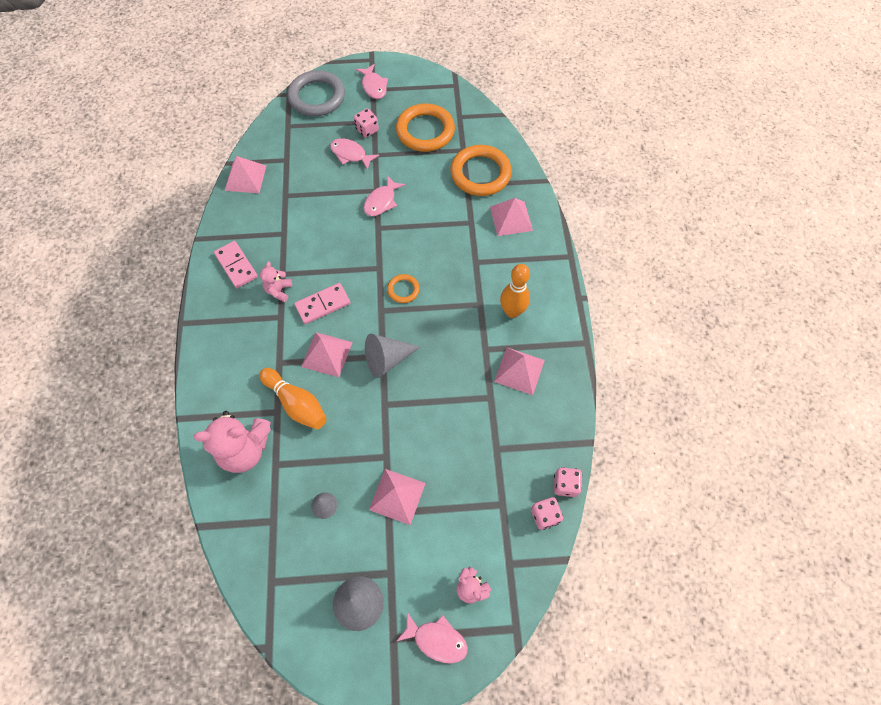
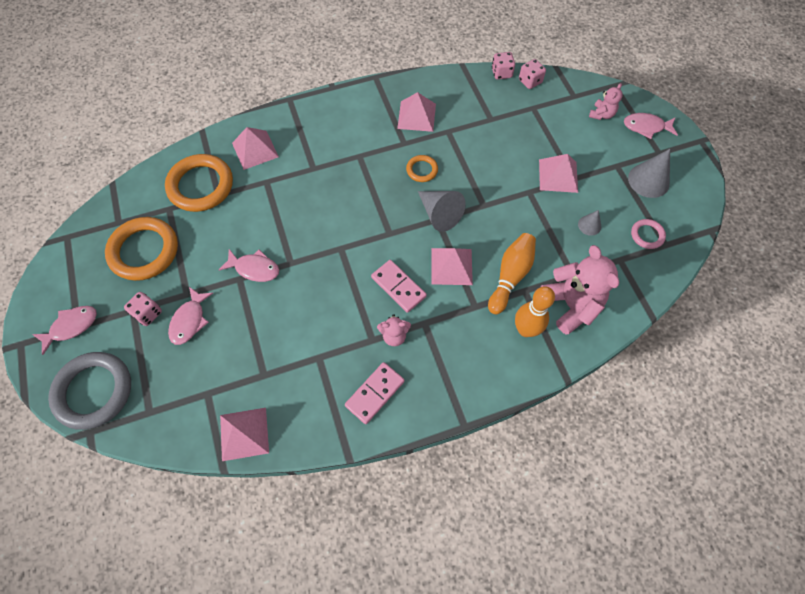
camera: 105 degrees left, 0 degrees up
orange ring [387,274,420,303] -> orange ring moved to [406,155,438,182]
pink fish [397,612,468,664] -> pink fish turned 90 degrees counterclockwise [624,113,678,139]
orange bowling pin [500,264,530,318] -> orange bowling pin moved to [515,286,555,337]
none -> pink ring [631,219,666,249]

